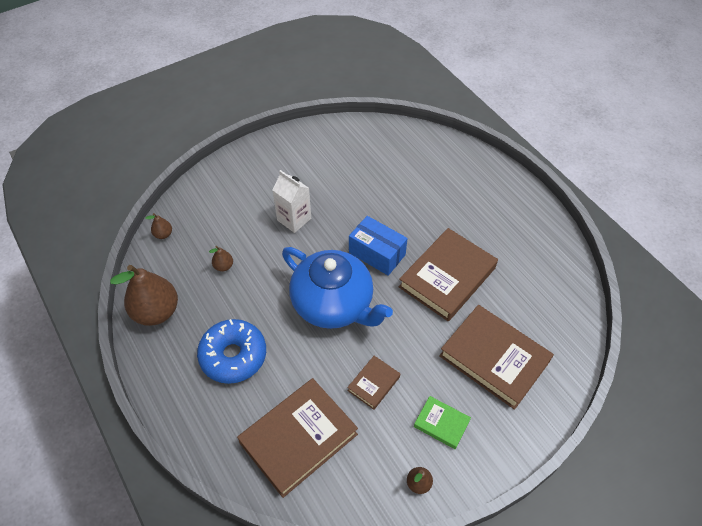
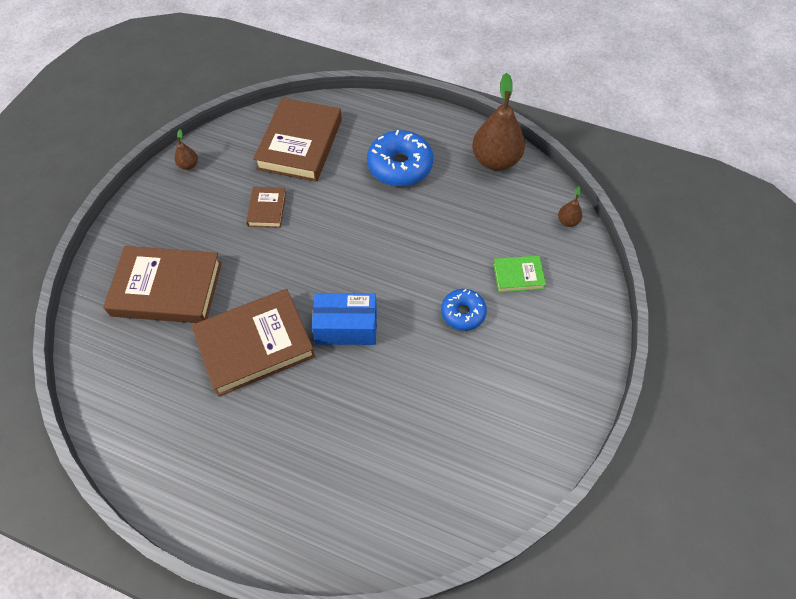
camera: 145 degrees right, 5 degrees up
brown pear [209,246,233,271] -> none
white carton [272,170,311,233] -> blue donut [441,289,487,331]
blue teapot [282,247,393,329] -> none
brown book [399,228,498,321] -> brown book turned 60 degrees clockwise [191,289,315,397]
green book [414,396,471,449] -> green book moved to [493,256,546,293]

